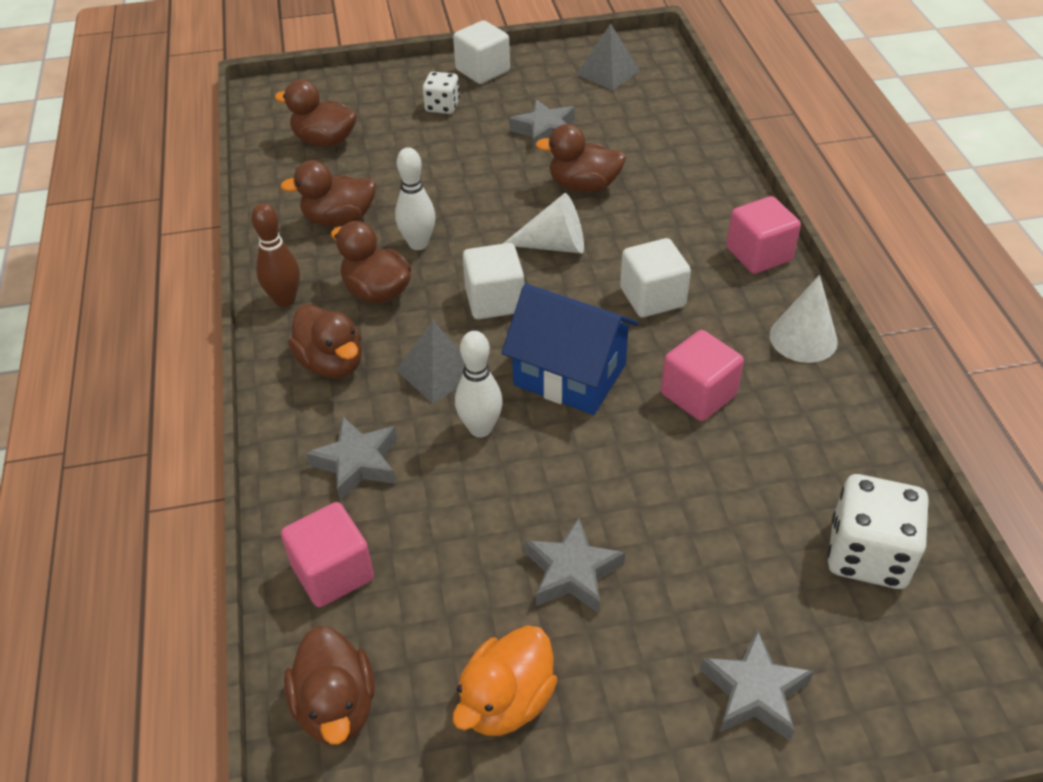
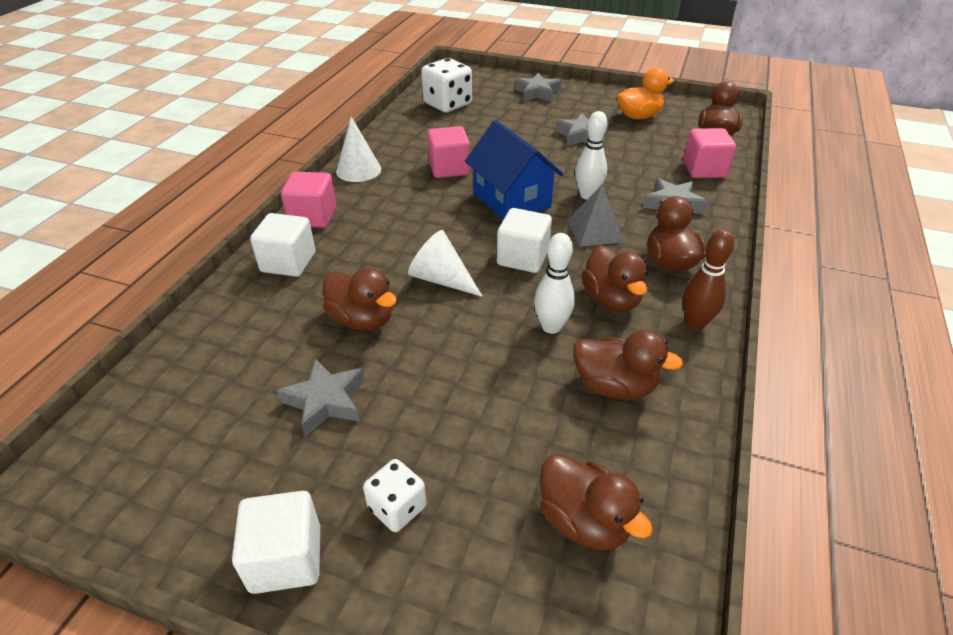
camera: 150 degrees left, 5 degrees down
grey pyramid [576,23,640,90] -> none
white cube [620,238,691,318] -> white cube moved to [250,213,316,277]

